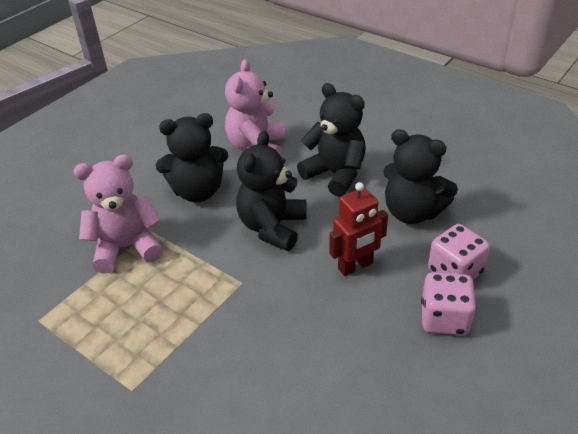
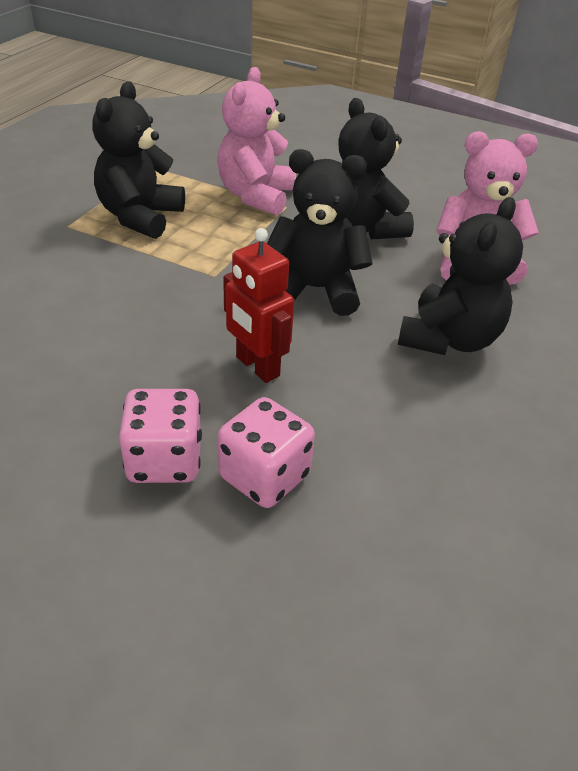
camera: 75 degrees right, 0 degrees up
pink teddy bear [73,154,163,274] -> pink teddy bear turned 135 degrees counterclockwise [217,67,296,215]
black teddy bear [383,129,458,224] -> black teddy bear moved to [92,81,185,239]

